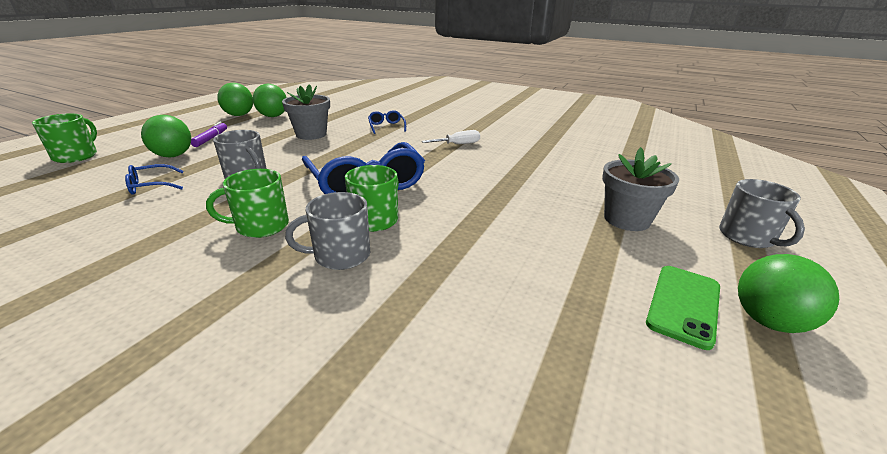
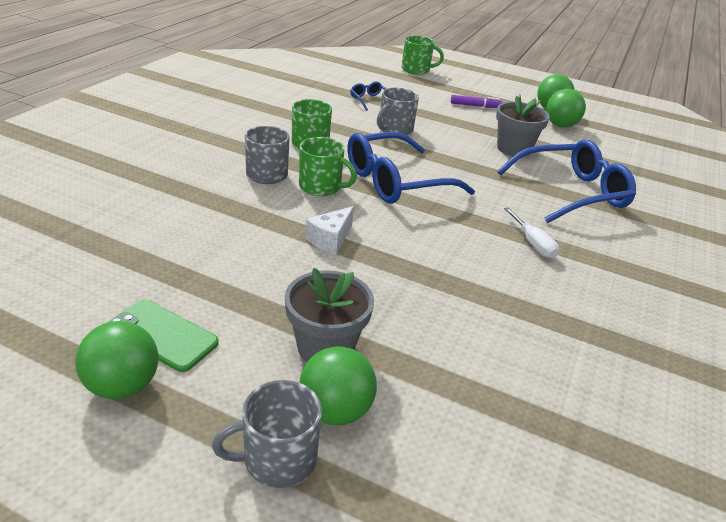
camera: 85 degrees right, 5 degrees up
green ball [141,115,191,157] -> green ball moved to [299,346,377,425]
blue glasses [368,110,406,134] -> blue glasses [497,140,636,223], size x2.24
none -> white cheese [306,206,354,254]

